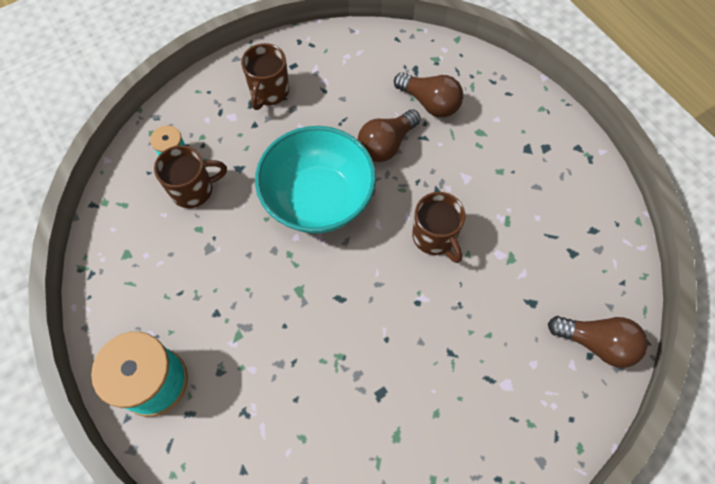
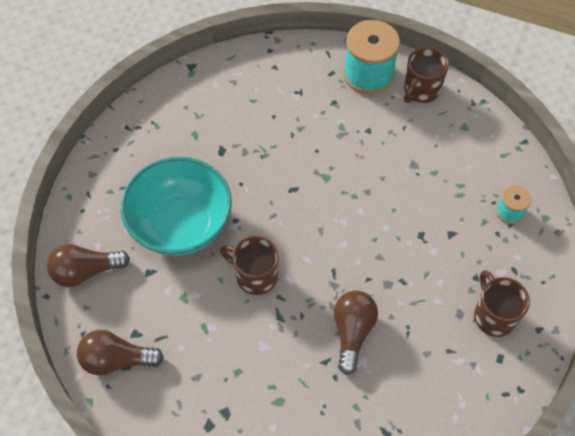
camera: 145 degrees right, 5 degrees down
brown mug [154,145,227,208] -> brown mug moved to [404,47,449,103]
turquoise bowl [255,126,376,233] -> turquoise bowl moved to [121,157,232,256]
brown light bulb [394,72,463,117] -> brown light bulb moved to [77,330,164,376]

